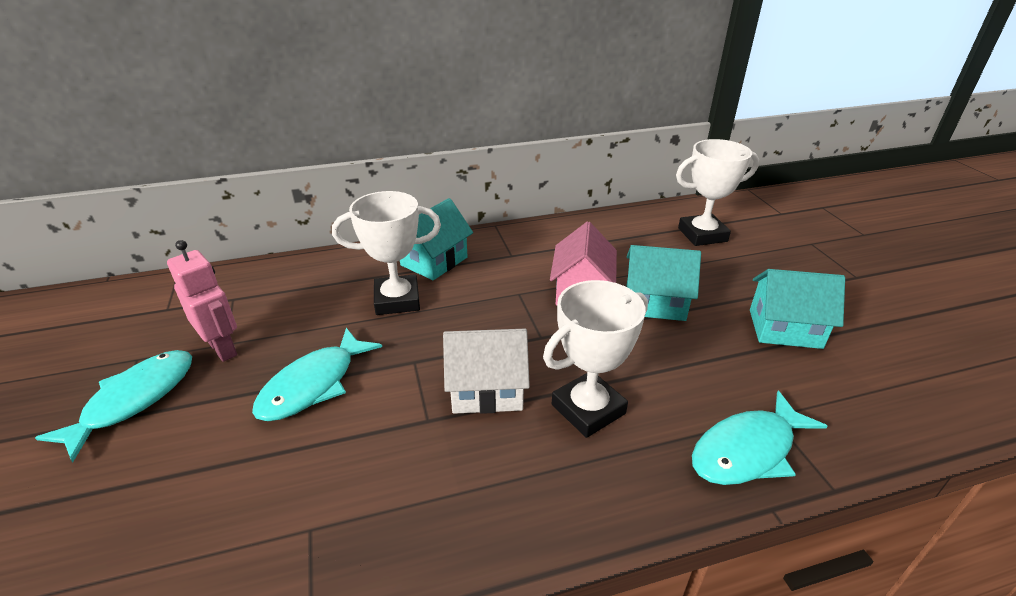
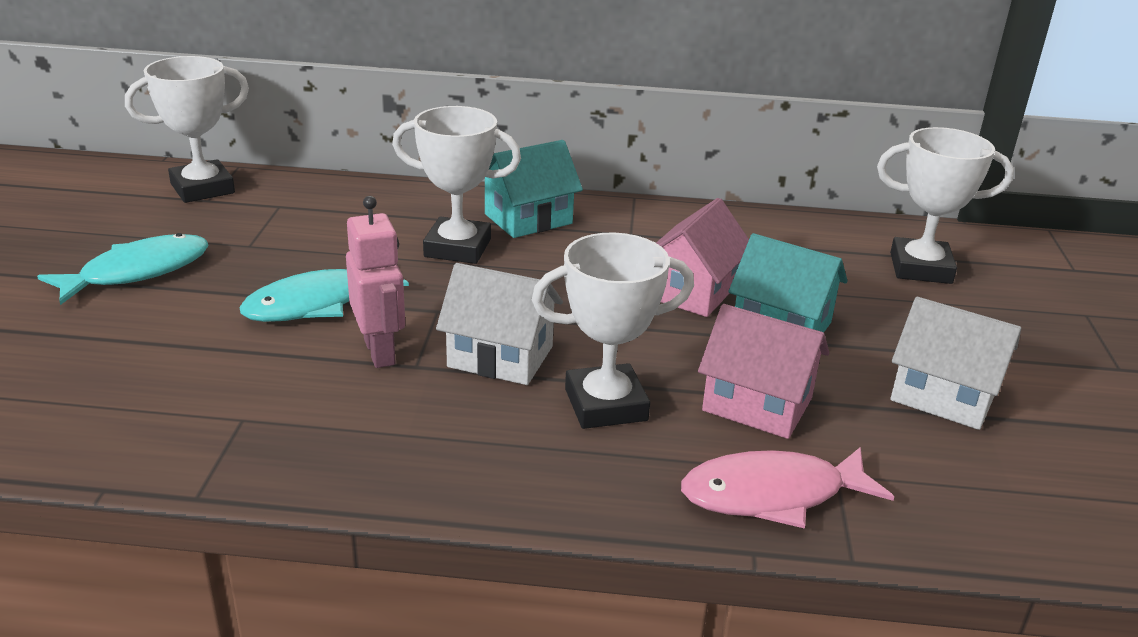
camera: 20 degrees right, 5 degrees down
pink robot [167,240,237,362] -> pink robot moved to [346,196,405,368]
turquoise fish [692,391,827,485] -> pink fish [681,447,894,529]
turquoise house [750,269,845,349] -> white house [890,297,1021,430]
none -> white trophy [125,56,249,203]
none -> pink house [698,304,829,439]

